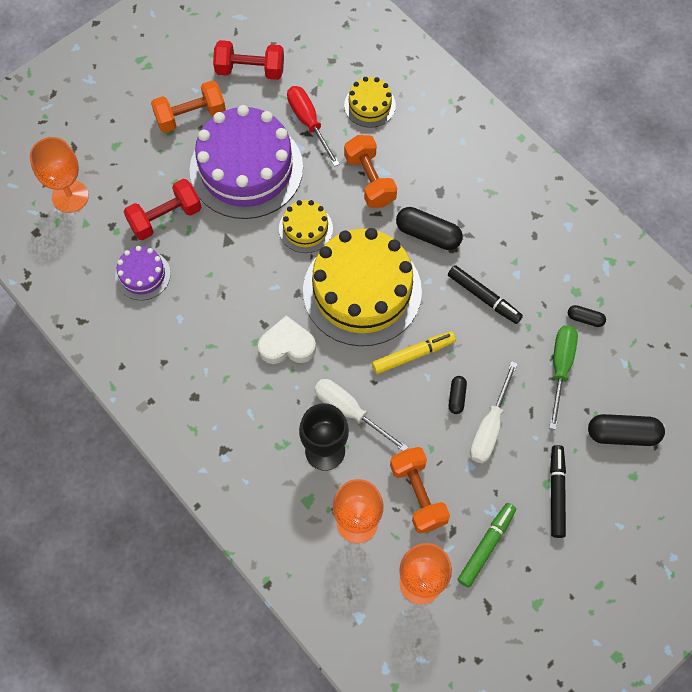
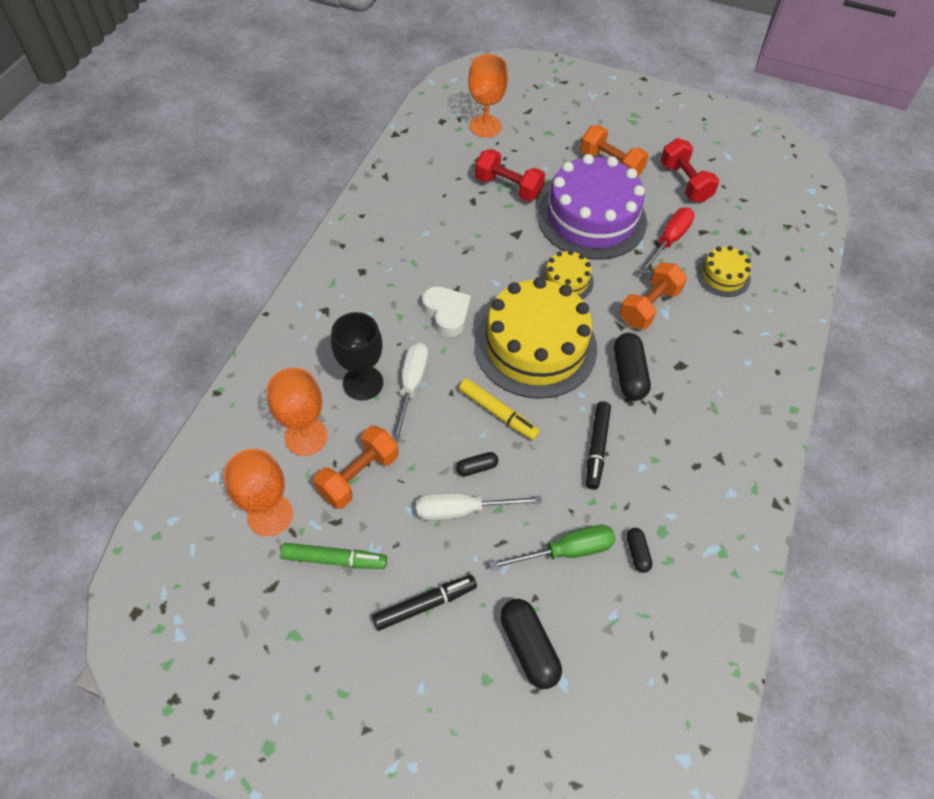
camera: 60 degrees right, 10 degrees down
purple cake [115,246,171,300] -> none

